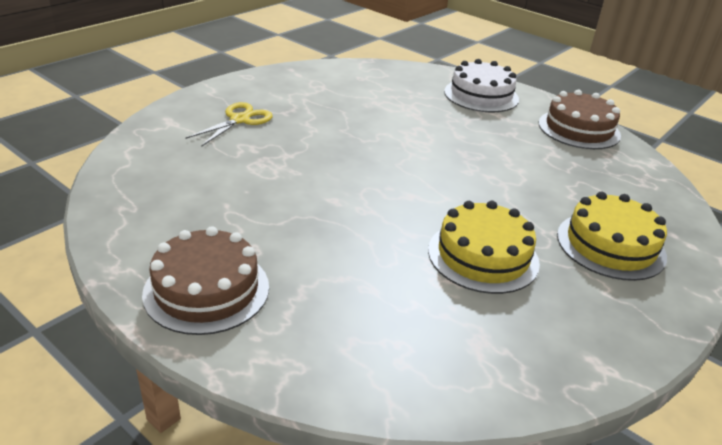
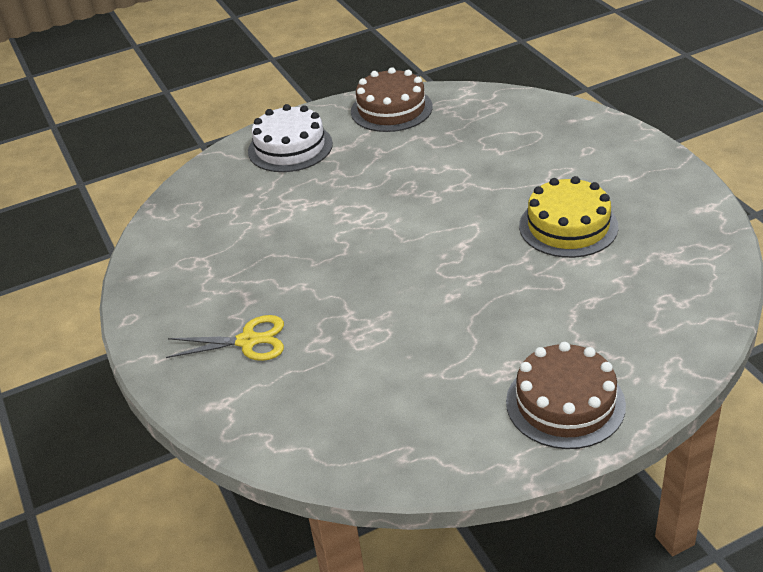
camera: 60 degrees left, 5 degrees up
yellow scissors [185,102,273,147] -> yellow scissors turned 120 degrees clockwise [166,315,284,361]
yellow cake [557,192,667,281] -> none

